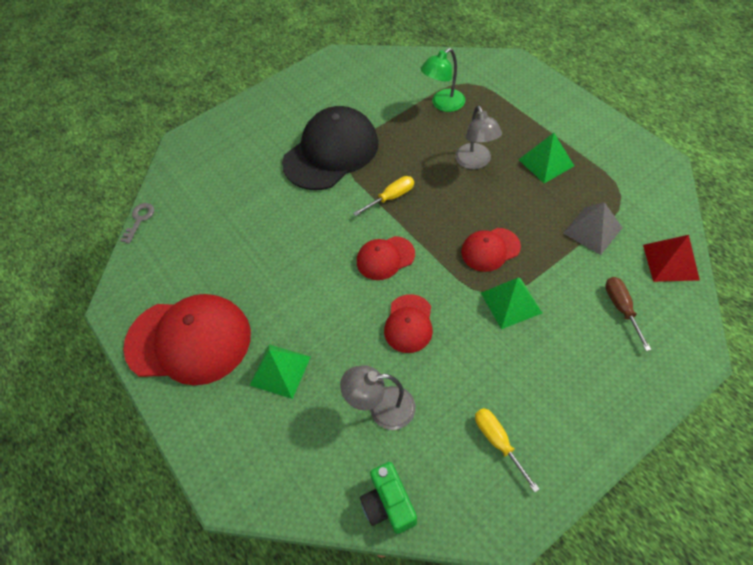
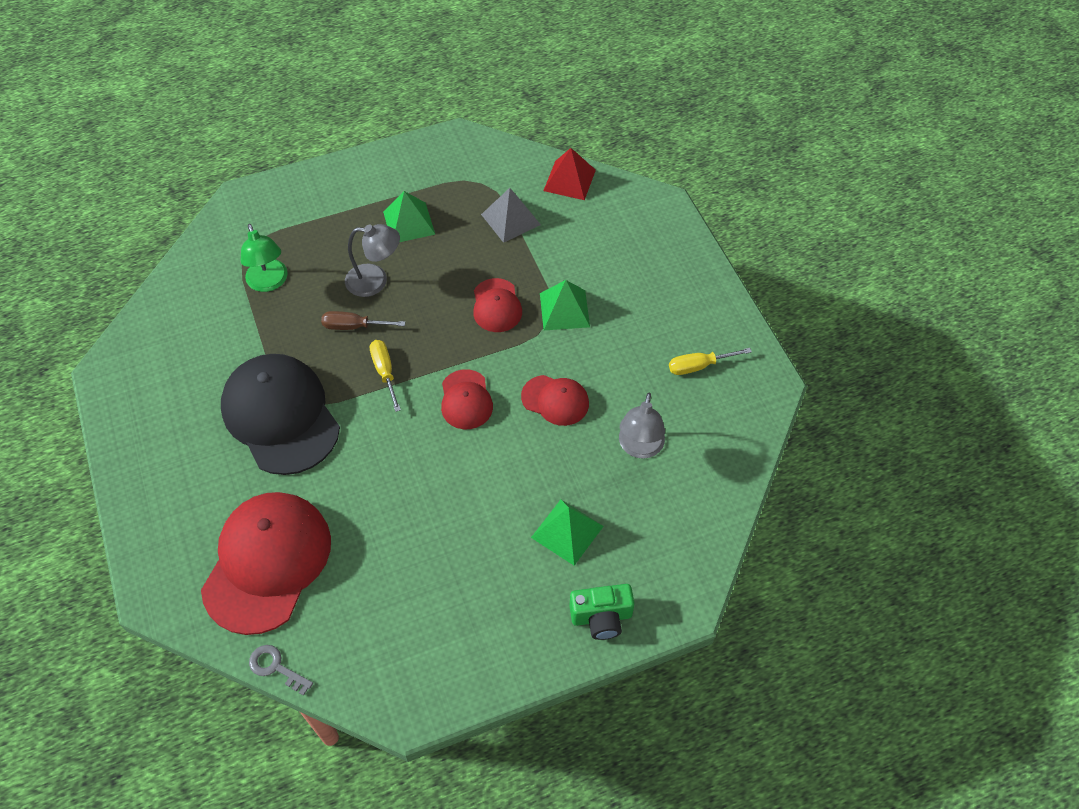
camera: 80 degrees left, 0 degrees up
red cap [123,294,251,386] -> red cap moved to [201,492,331,635]
green camera [360,462,417,534] -> green camera moved to [569,584,635,640]
brown screwdriver [605,277,652,351] -> brown screwdriver moved to [321,311,405,330]

